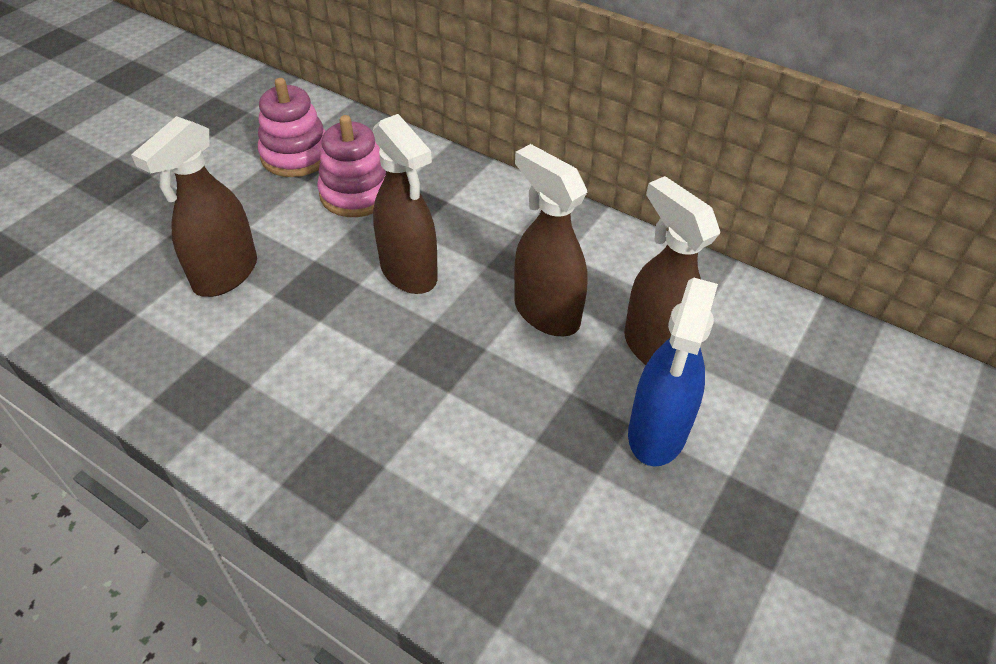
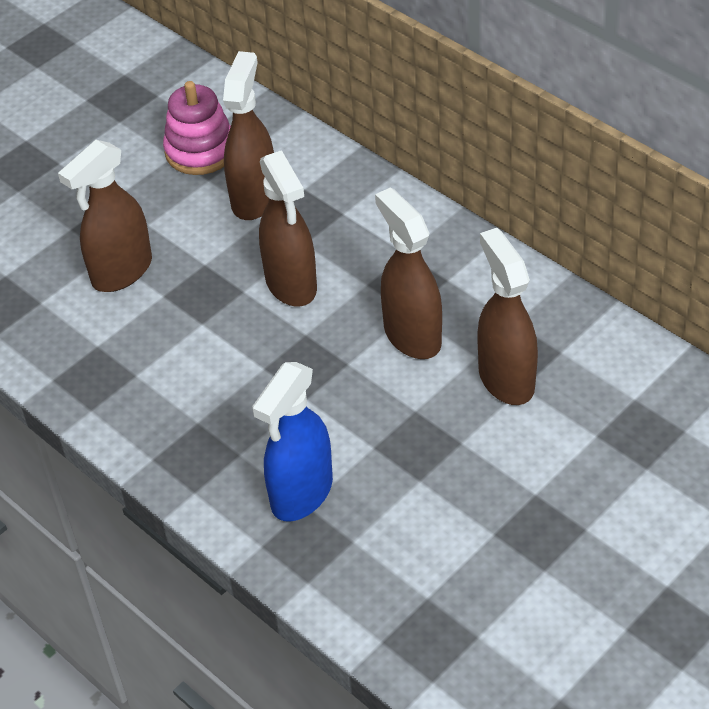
camera: 15 degrees right, 0 degrees up
pink stacking toy [317,115,386,217] -> brown spray bottle [223,51,274,220]
blue spray bottle [628,278,718,467] -> blue spray bottle moved to [252,362,333,521]

